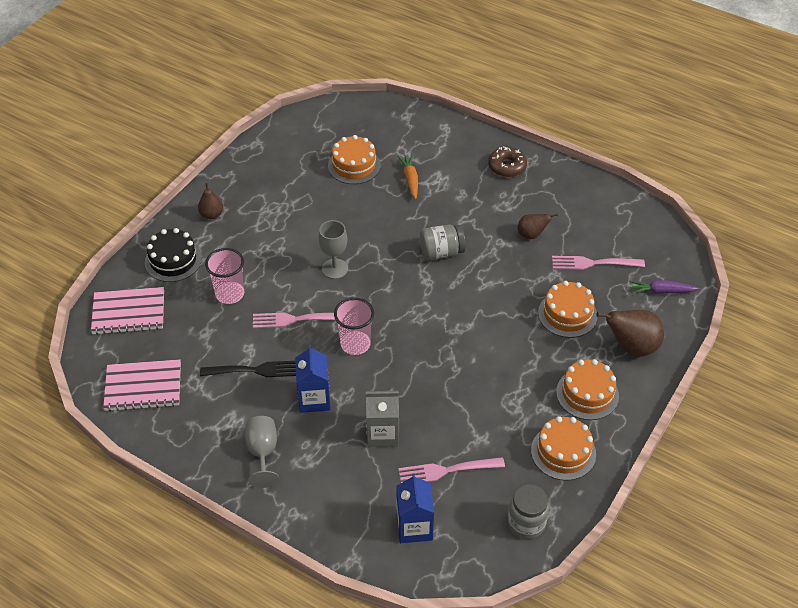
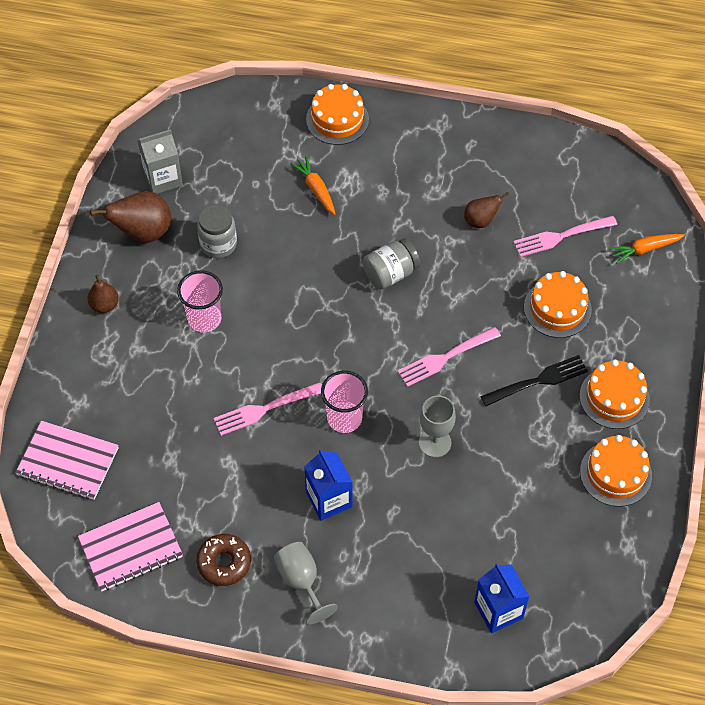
camera: 20 degrees left, 10 degrees up
pink notebook [91,287,164,335] -> pink notebook turned 45 degrees clockwise [15,421,119,500]
black cake [145,228,202,282] -> none
black fork [200,361,296,377] -> black fork moved to [480,355,588,406]
pink cup [205,248,244,304] -> pink cup moved to [177,270,223,332]
grey goblet [319,220,348,279] -> grey goblet moved to [419,395,456,458]
orange cake [328,135,381,184] -> orange cake moved to [306,84,369,145]
grey carton [366,391,399,447] -> grey carton moved to [137,129,183,194]
pink fork [398,457,505,483] -> pink fork moved to [397,327,501,387]
brown donut [488,147,527,177] -> brown donut moved to [196,534,251,586]
grey jar [508,484,549,539] -> grey jar moved to [197,204,237,258]
brown pear [596,310,664,357] -> brown pear moved to [90,191,172,243]
purple carrot [629,280,699,294] -> orange carrot [609,234,685,264]

